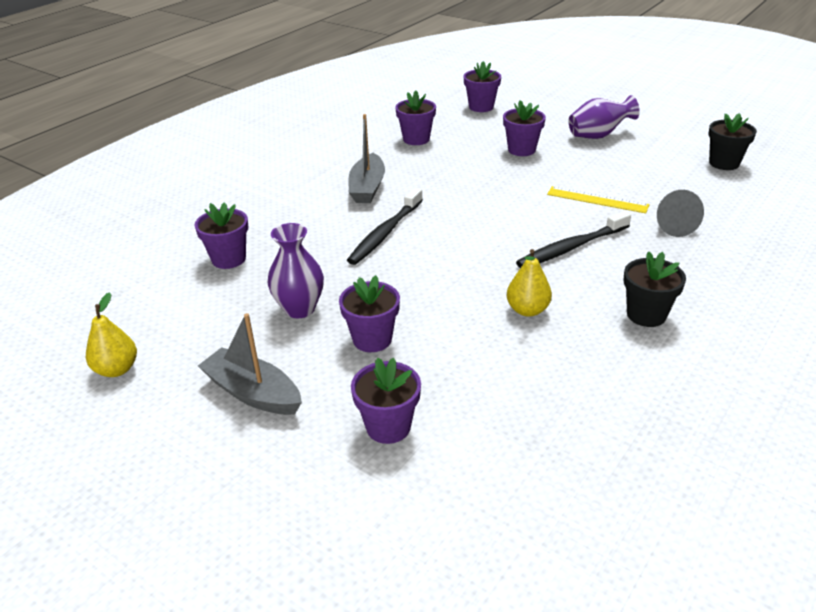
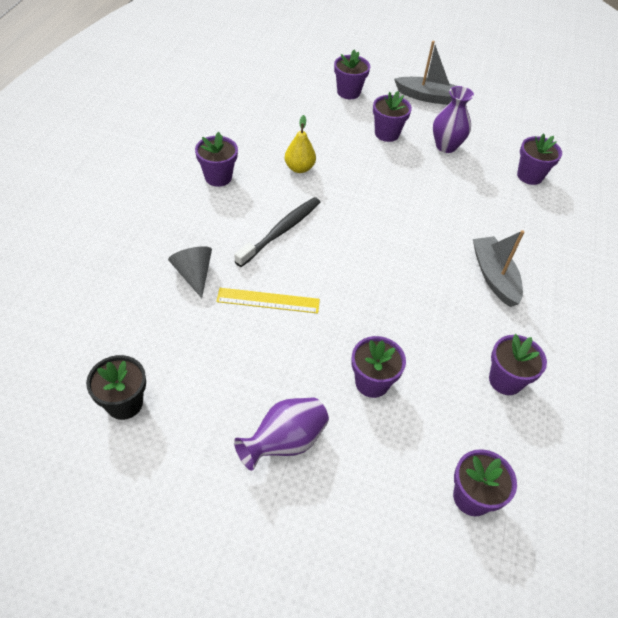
camera: 155 degrees right, 15 degrees up
yellow pear [86,292,137,377] -> none
black toothbrush [347,188,423,265] -> none
black flower pot [624,251,686,327] -> purple flower pot [195,132,238,187]

